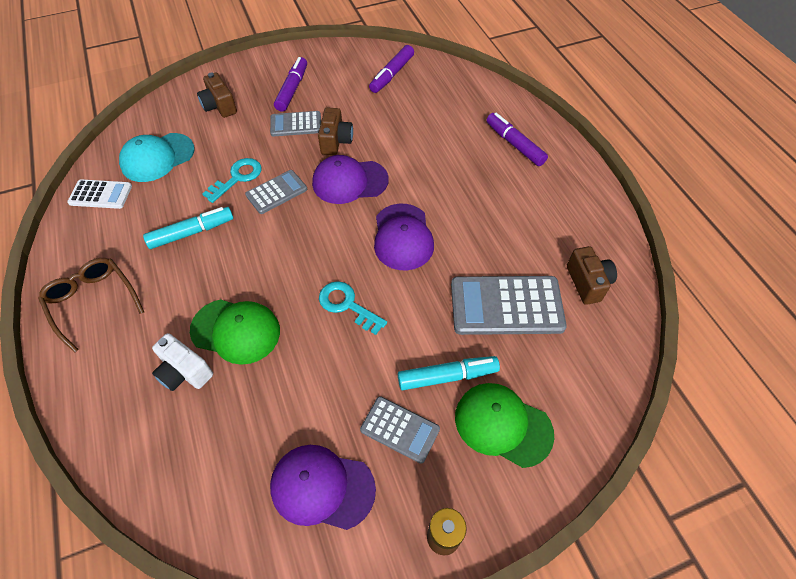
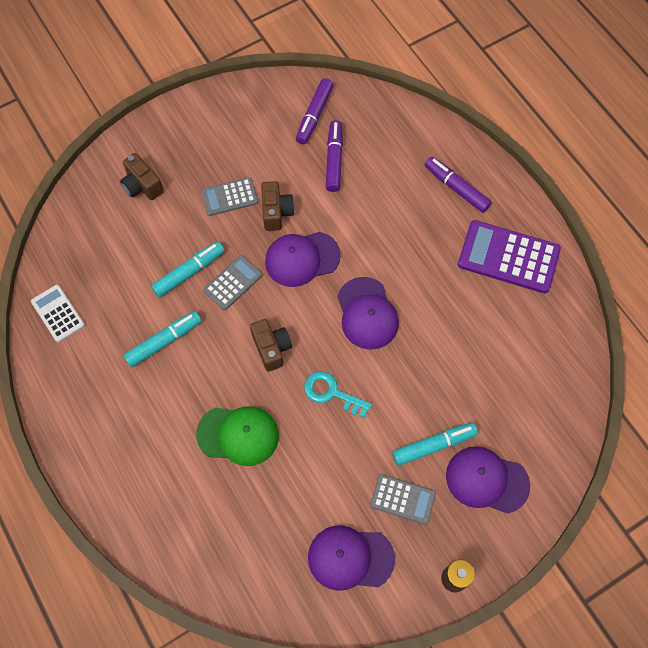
camera: 10 degrees left, 10 degrees up
brown glasses [38,258,144,353] -> none
white calculator [67,179,132,209] -> white calculator turned 120 degrees counterclockwise [31,285,85,342]
turquoise cap [119,133,195,182] -> none
white camera [152,333,213,391] -> none
turquoise key [202,158,262,203] -> turquoise marker [151,242,224,297]
purple marker [274,57,307,112] -> purple marker moved to [326,120,343,192]
grey calculator [451,276,567,335] -> none
green cap [455,383,554,468] -> purple cap [446,446,530,513]
brown camera [567,246,617,305] -> brown camera moved to [250,319,292,372]
none -> purple calculator [458,220,561,293]

